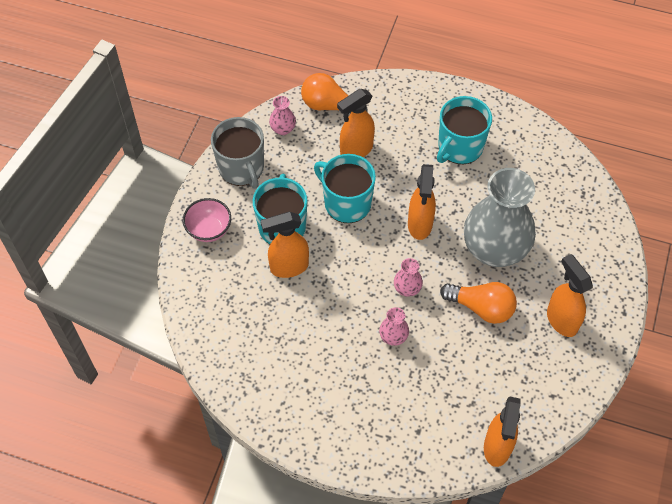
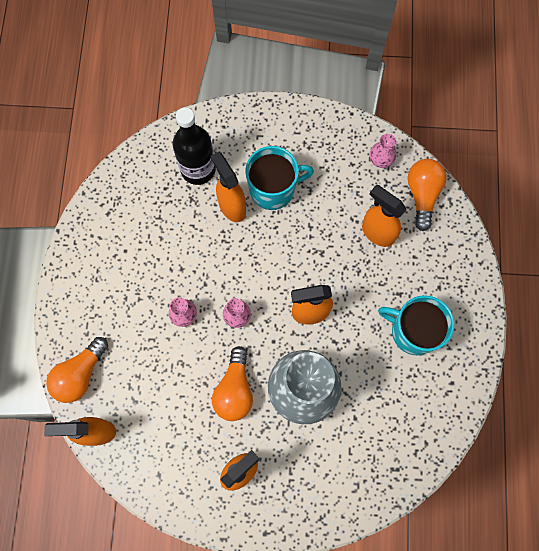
camera: 75 degrees right, 15 degrees up
pink bowl [183,198,231,242] -> none
grey mug [211,117,264,188] -> none
turquoise mug [314,154,376,223] -> none
none -> orange light bulb [46,337,108,403]
none -> black bottle [173,107,216,185]

